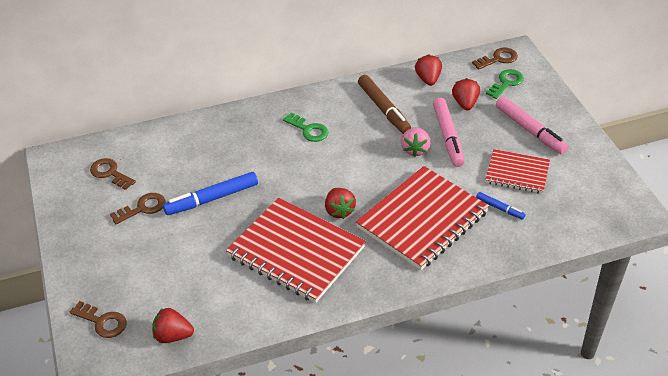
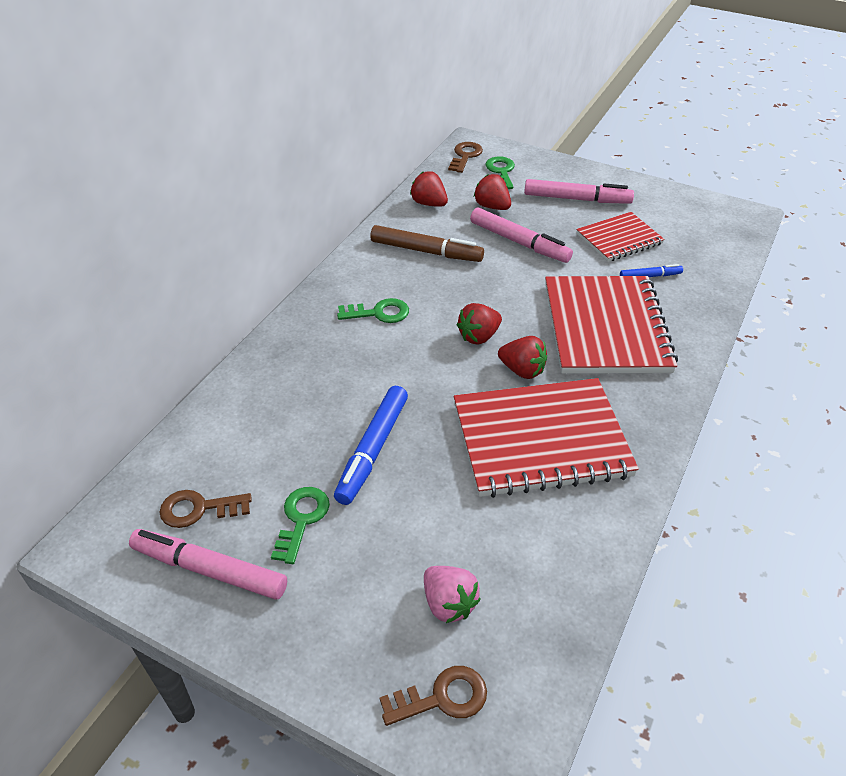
camera: 45 degrees left, 0 degrees up
brown key [110,193,165,224] -> green key [271,487,330,564]
red strawberry [152,308,194,343] -> red strawberry moved to [457,303,502,345]
pink strawberry [401,127,431,157] -> pink strawberry moved to [424,566,480,623]
none -> pink marker [129,529,287,600]

